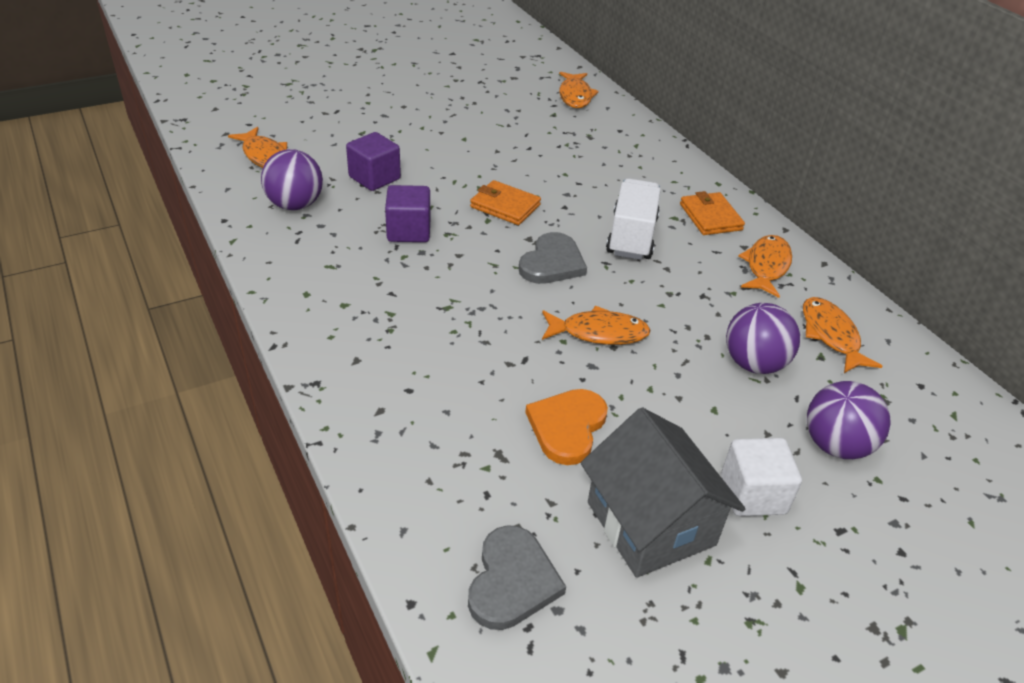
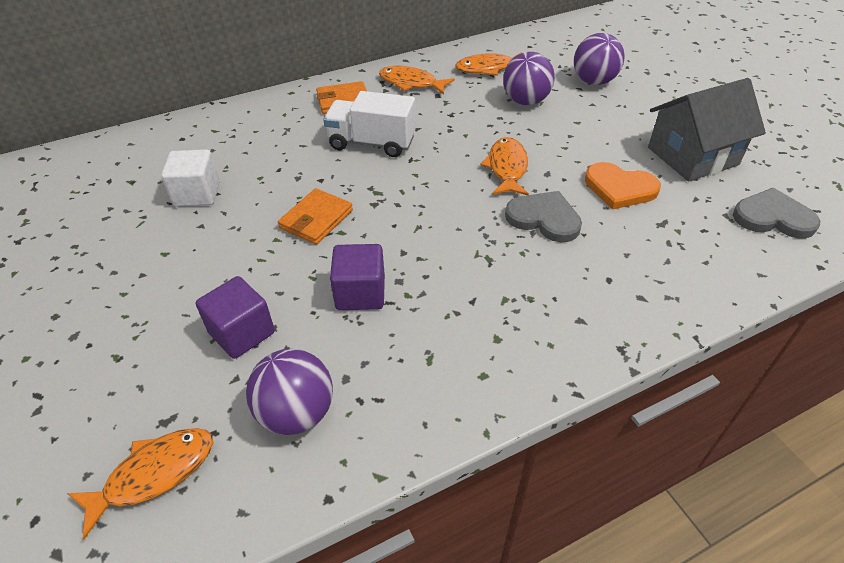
camera: 85 degrees left, 5 degrees up
grey heart [519,232,587,284] -> grey heart moved to [505,191,582,242]
orange fish [559,72,599,108] -> none
white cube [721,438,802,516] -> white cube moved to [161,149,220,207]

